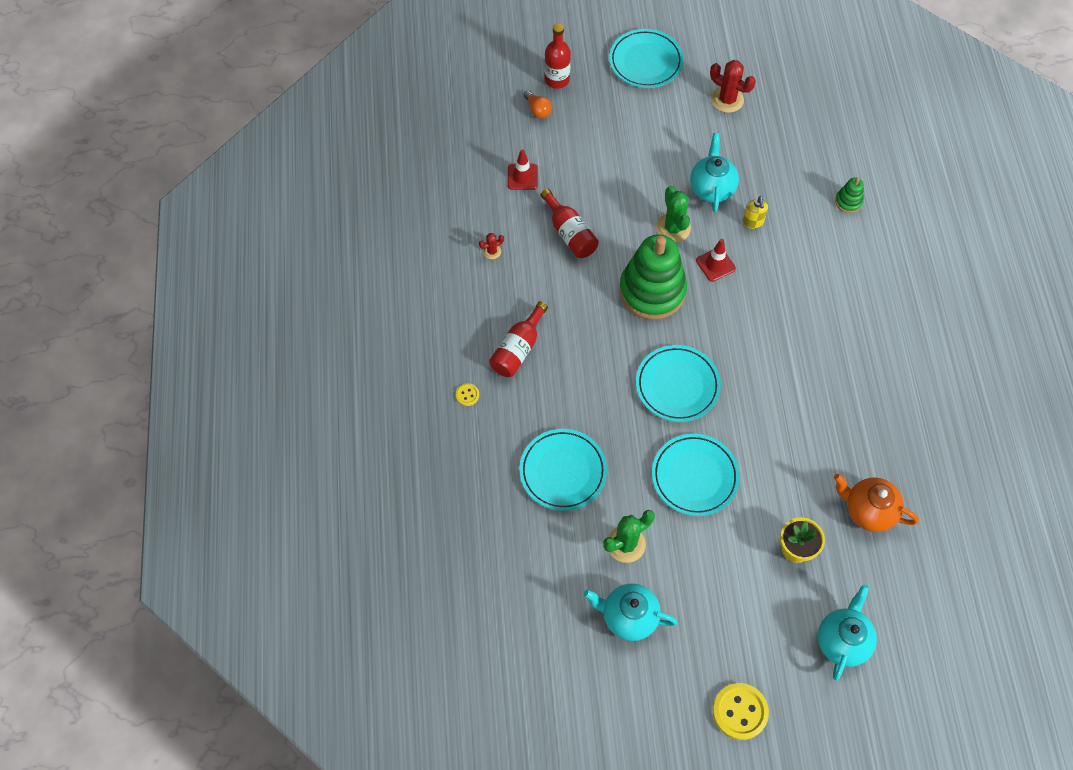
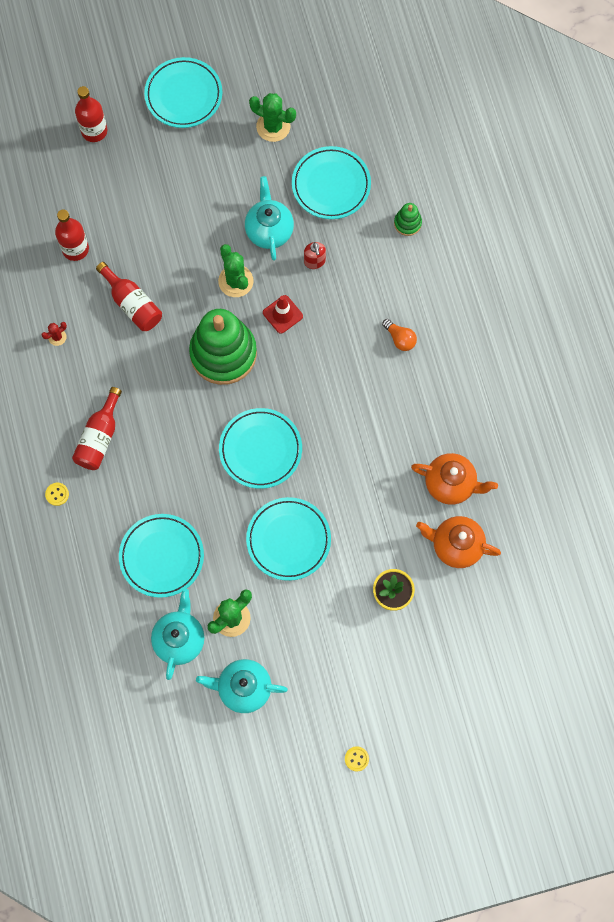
camera: 10 degrees left, 10 degrees up
red traffic cone [508,149,538,190] -> red bottle [55,210,89,261]
orange light bulb [524,90,552,119] -> orange light bulb moved to [382,319,417,351]
red cactus [710,60,756,113] -> green cactus [249,93,296,142]
yellow button [713,683,769,740] -> yellow button [345,746,369,772], size x0.48
yellow soap dispenser [743,196,768,229] -> red soap dispenser [304,242,326,269]
turquoise teapot [818,584,877,681] -> turquoise teapot moved to [151,589,204,680]
none -> turquoise plate [292,146,371,219]
none -> orange teapot [411,453,498,505]

